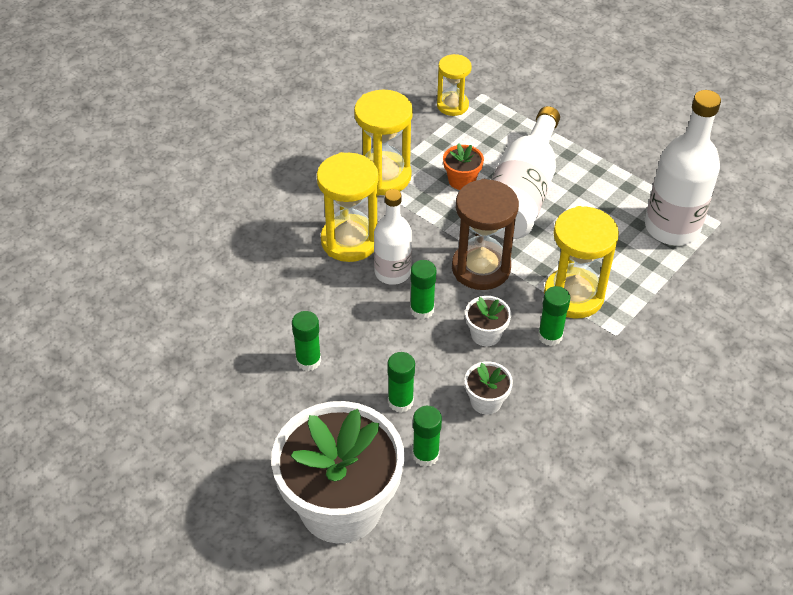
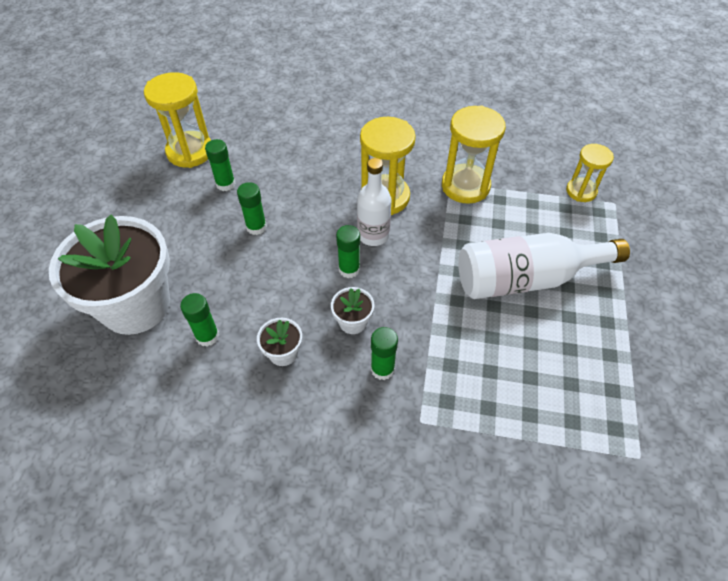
camera: 60 degrees right, 5 degrees up
green glue stick [387,352,415,413] -> green glue stick moved to [205,139,235,191]
orange flower pot [443,143,484,190] -> none
brown hourglass [452,179,519,290] -> none
yellow hourglass [544,206,619,318] -> yellow hourglass moved to [144,72,211,168]
white bottle [645,90,721,246] -> none

